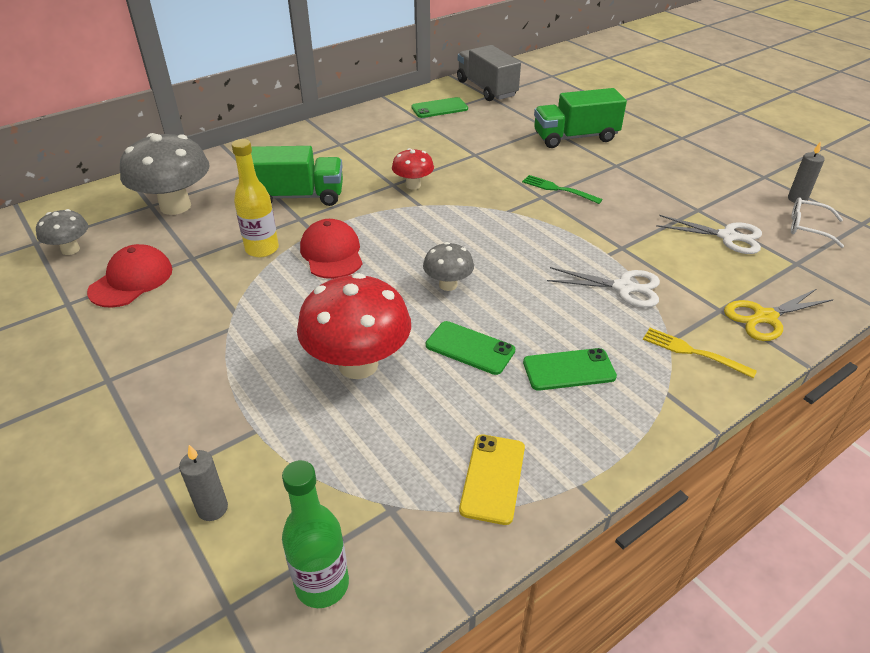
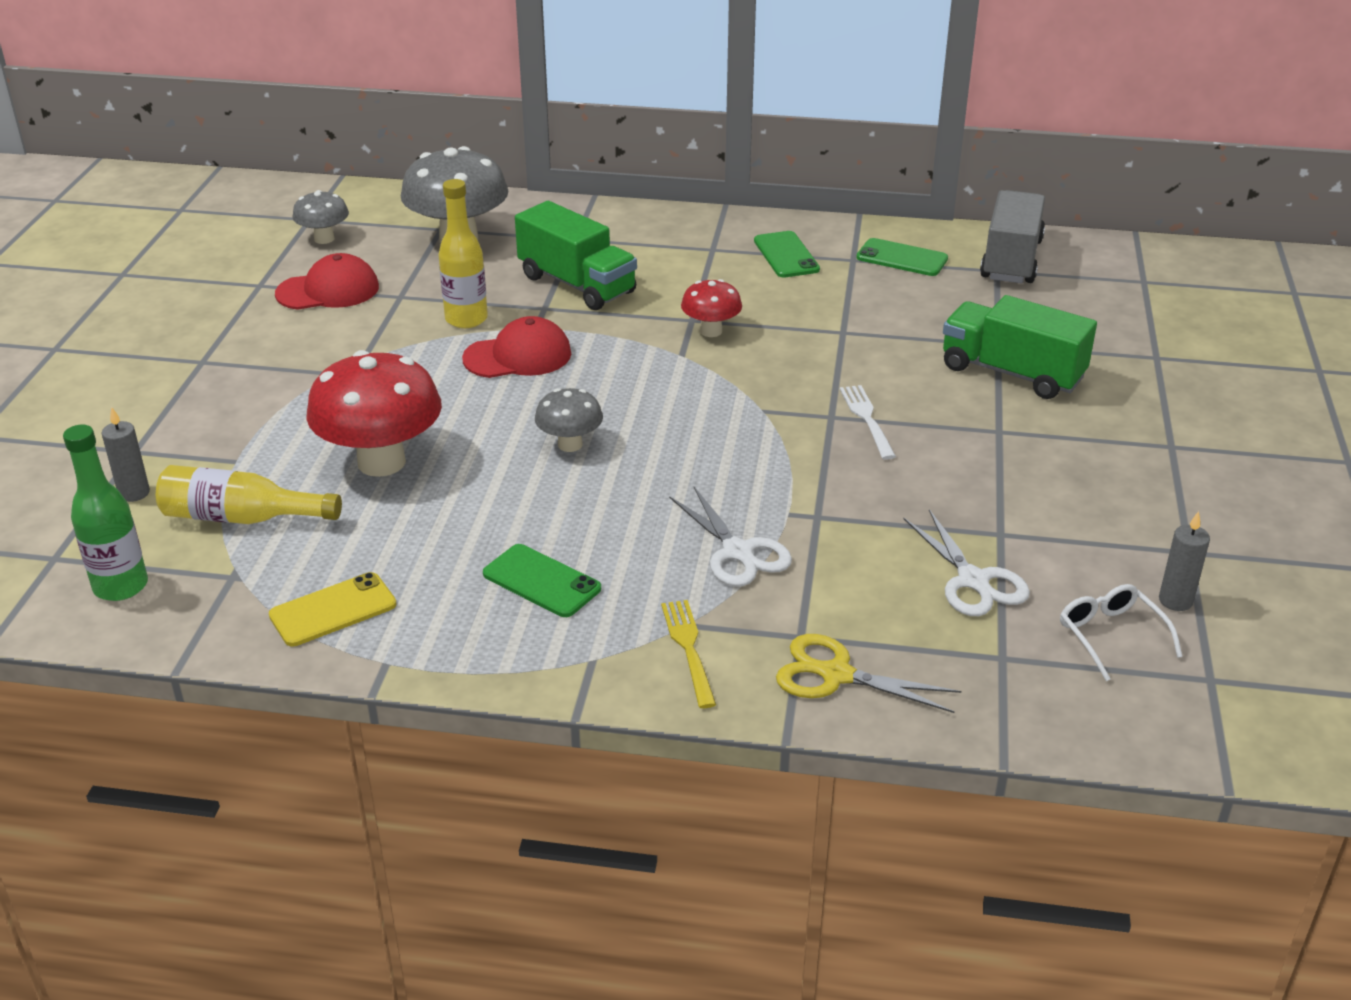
camera: 45 degrees right, 5 degrees down
red cap [300,219,362,279] -> red cap turned 45 degrees clockwise [462,316,571,378]
green phone [426,321,515,375] -> green phone moved to [754,231,820,278]
green fork [522,175,603,204] -> white fork [840,385,896,460]
none -> yellow bottle [156,465,342,524]

